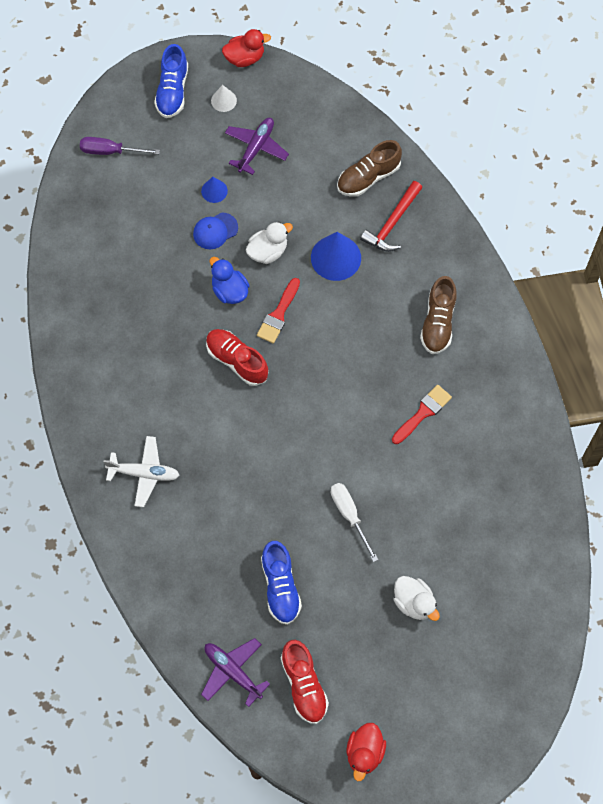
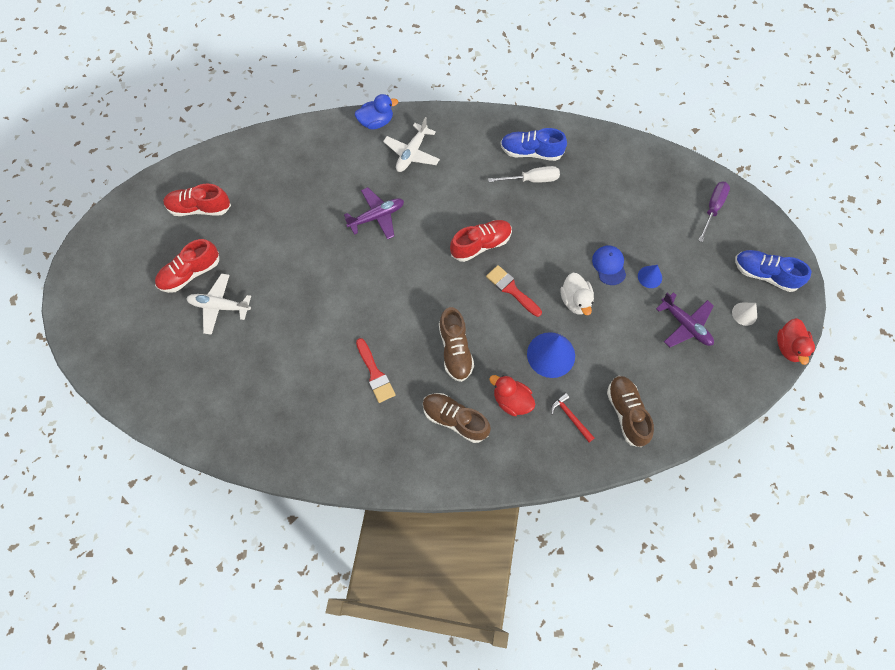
camera: 110 degrees right, 0 degrees up
purple plane [201,638,270,707] -> purple plane moved to [344,187,404,239]
blue duck [210,257,250,304] -> blue duck moved to [355,94,398,129]
blue shoe [261,541,302,625] -> blue shoe moved to [501,128,567,161]
white screwdriver [331,483,378,562] -> white screwdriver moved to [488,166,560,183]
red duck [346,723,386,781] -> red duck moved to [489,375,535,416]
red hammer [360,181,422,252] -> red hammer [551,393,595,442], size x0.65
white duck [394,576,440,621] -> white plane [186,273,251,335]
none -> red shoe [155,239,219,293]
none -> brown shoe [439,307,474,382]

